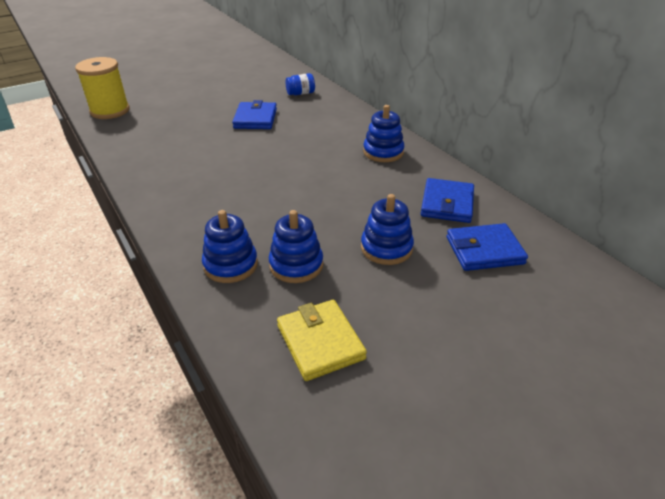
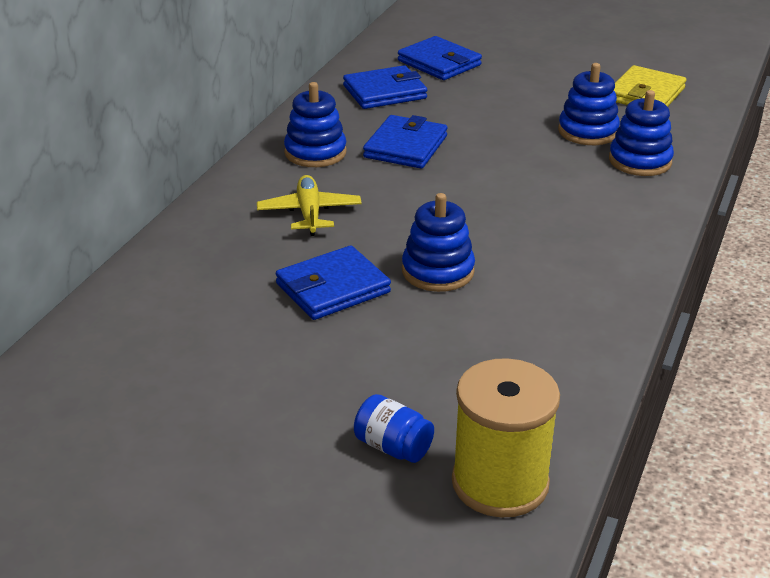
camera: 125 degrees left, 5 degrees down
blue jar [286,73,315,95] -> blue jar moved to [354,394,434,463]
blue stacking toy [361,194,414,265] -> blue stacking toy moved to [402,193,475,292]
none -> yellow plane [257,175,362,236]
none -> blue wallet [363,115,447,168]

